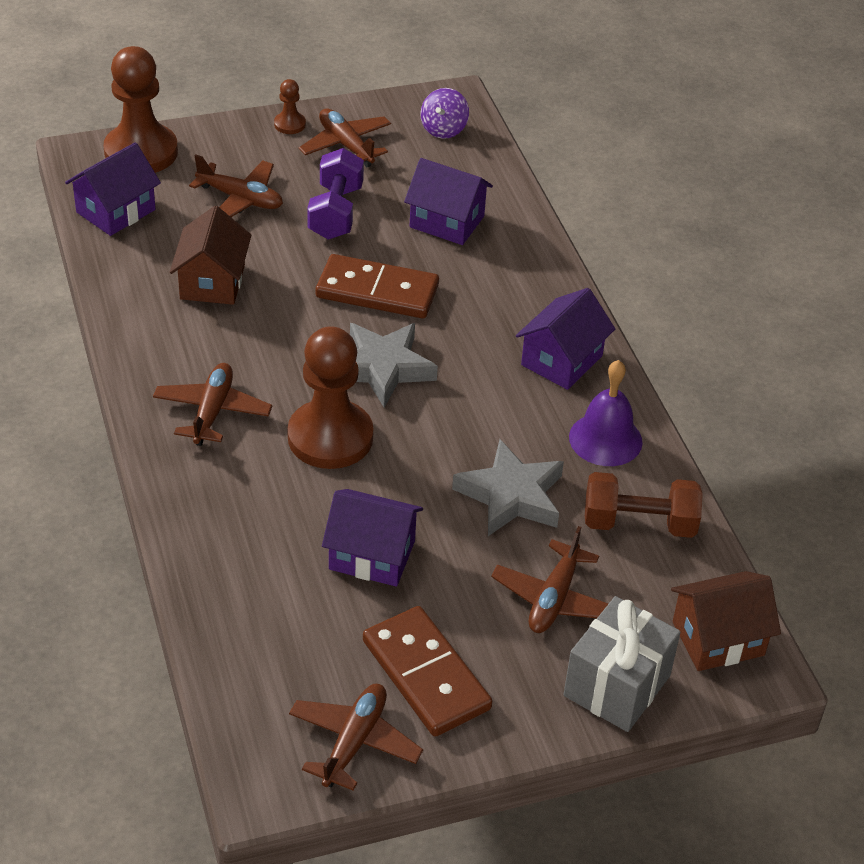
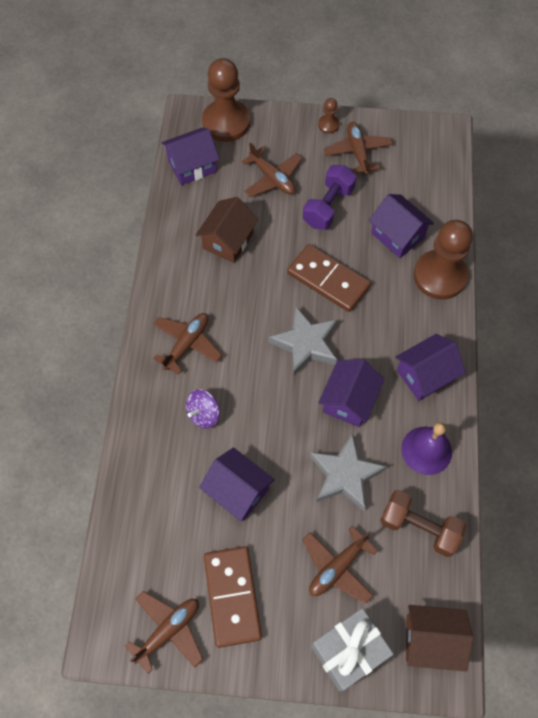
camera: 25 degrees right, 20 degrees up
brown pawn [287,326,374,469] -> brown pawn moved to [414,220,473,299]
purple spinning top [420,88,469,139] -> purple spinning top moved to [186,389,220,429]
none -> purple house [318,359,385,427]

